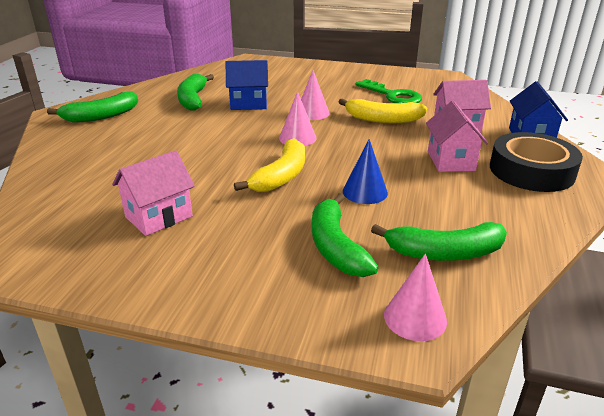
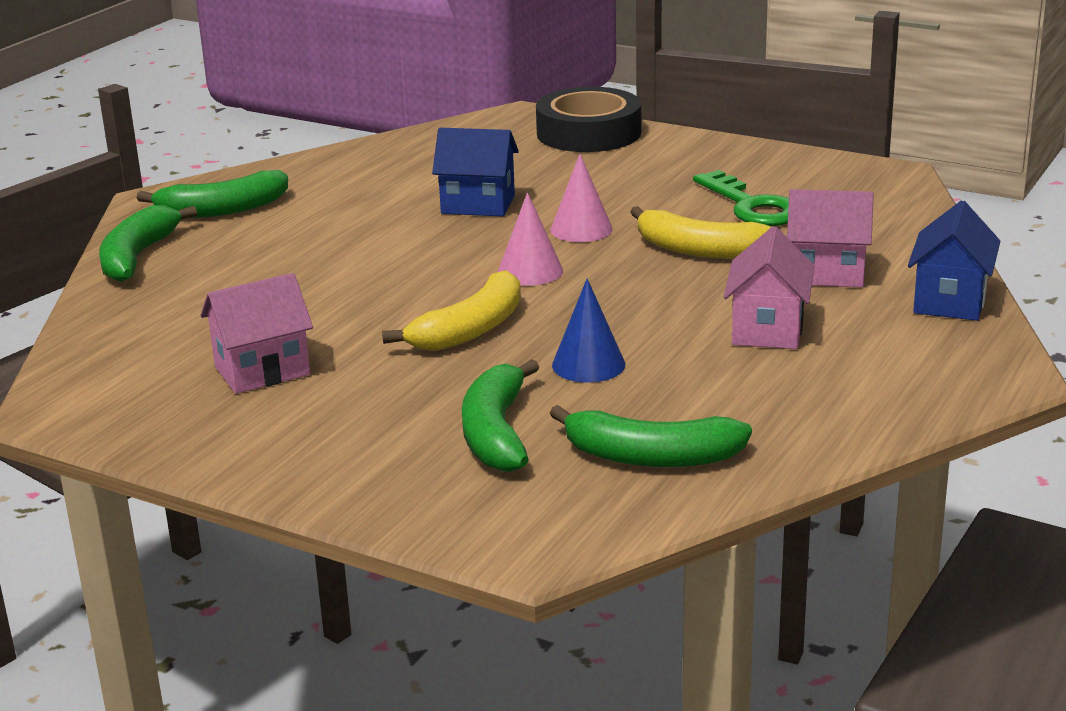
camera: 15 degrees right, 5 degrees down
green banana [177,74,214,111] -> green banana moved to [99,205,197,282]
pink cone [384,254,447,341] -> none
black tape [490,132,583,192] -> black tape moved to [536,87,641,152]

